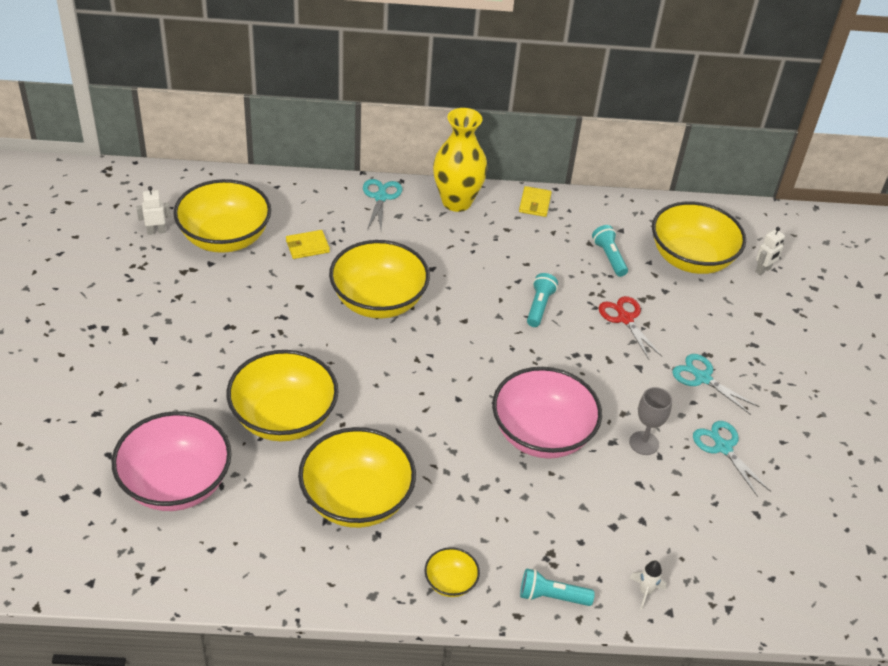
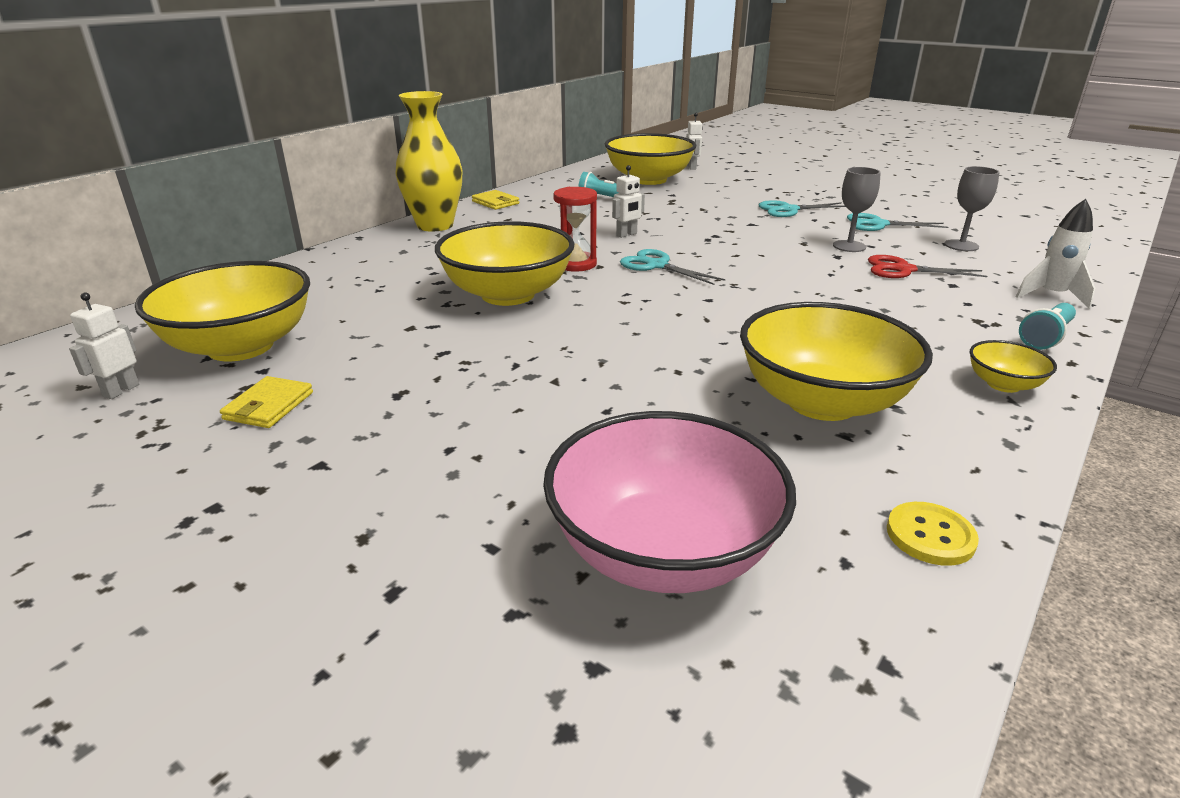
camera: 50 degrees left, 15 degrees down
yellow bowl [227,350,338,441] -> none
yellow wallet [286,230,330,259] -> yellow wallet moved to [220,376,313,428]
turquoise scissors [363,179,402,230] -> turquoise scissors moved to [620,249,725,285]
pink bowl [492,367,602,459] -> none
turquoise flashlight [527,273,558,327] -> white robot [612,165,645,238]
red scissors [599,296,662,359] -> red scissors moved to [868,255,987,278]
white rocket [630,560,667,610] -> white rocket [1016,199,1095,309], size x1.54
none -> red hourglass [553,187,597,272]
none -> yellow button [887,502,979,566]
none -> grey goblet [944,166,1000,251]

